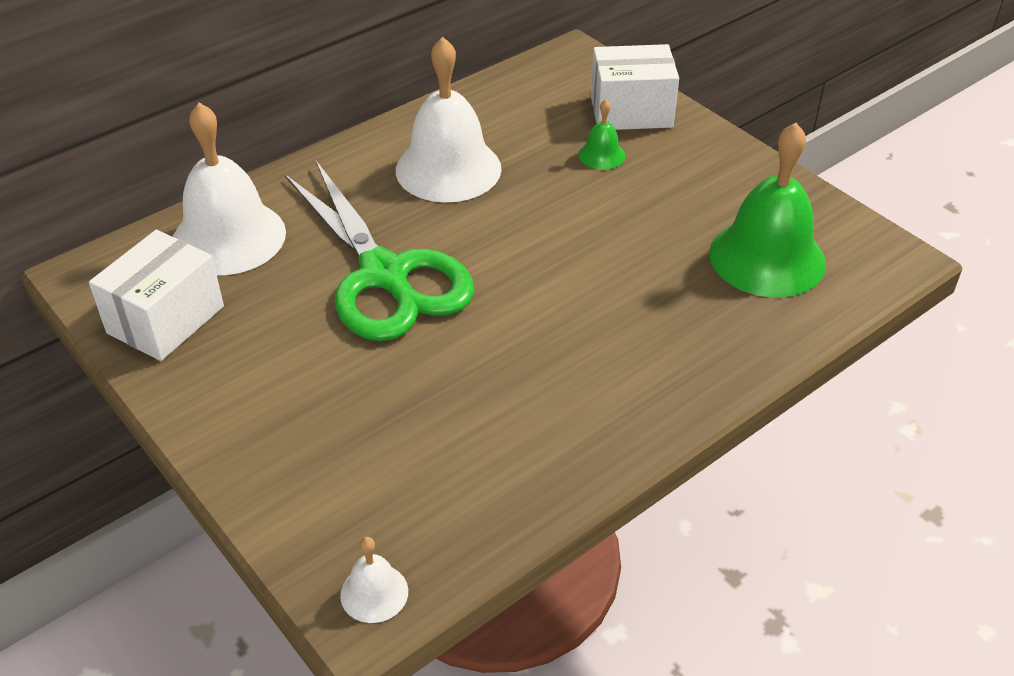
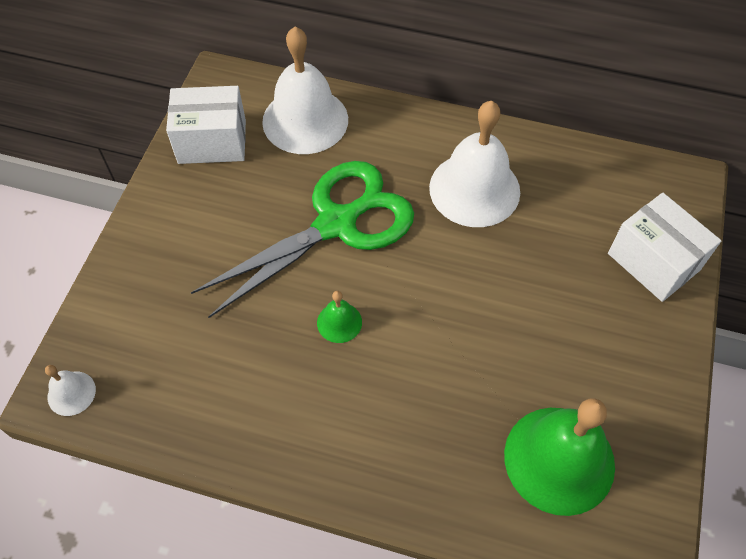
camera: 55 degrees right, 15 degrees up
green scissors [284,161,475,341] -> green scissors turned 150 degrees counterclockwise [191,161,414,318]
green bell [578,99,625,170] -> green bell moved to [317,291,362,343]

